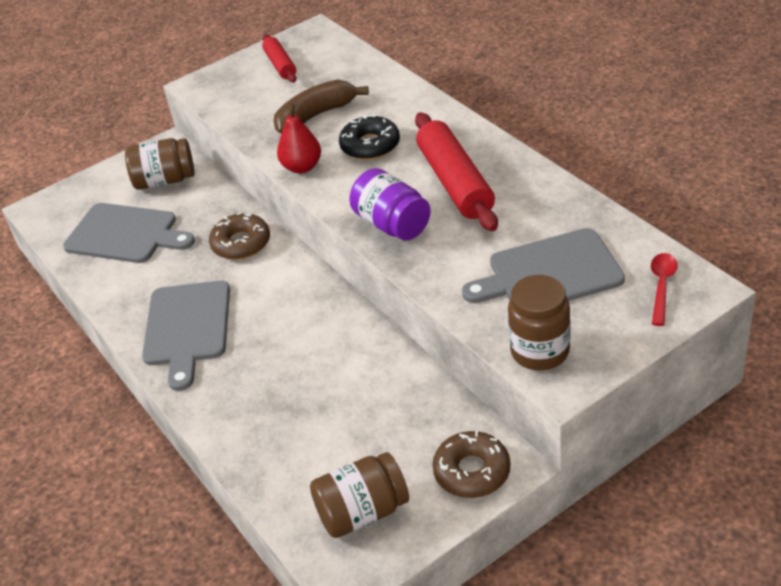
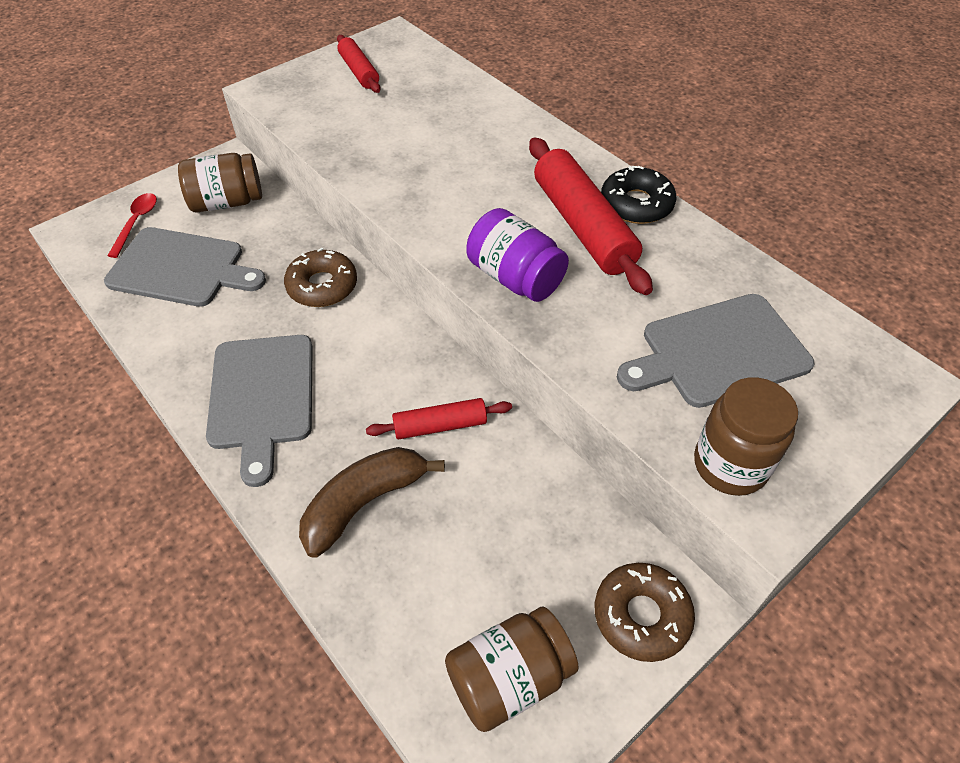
camera: 10 degrees left, 10 degrees up
brown banana [274,80,369,134] -> brown banana moved to [299,447,445,558]
red pear [277,104,321,173] -> none
black donut [339,115,400,160] -> black donut moved to [601,166,676,224]
red spoon [651,253,678,326] -> red spoon moved to [107,193,157,258]
none -> red rolling pin [366,398,512,439]

